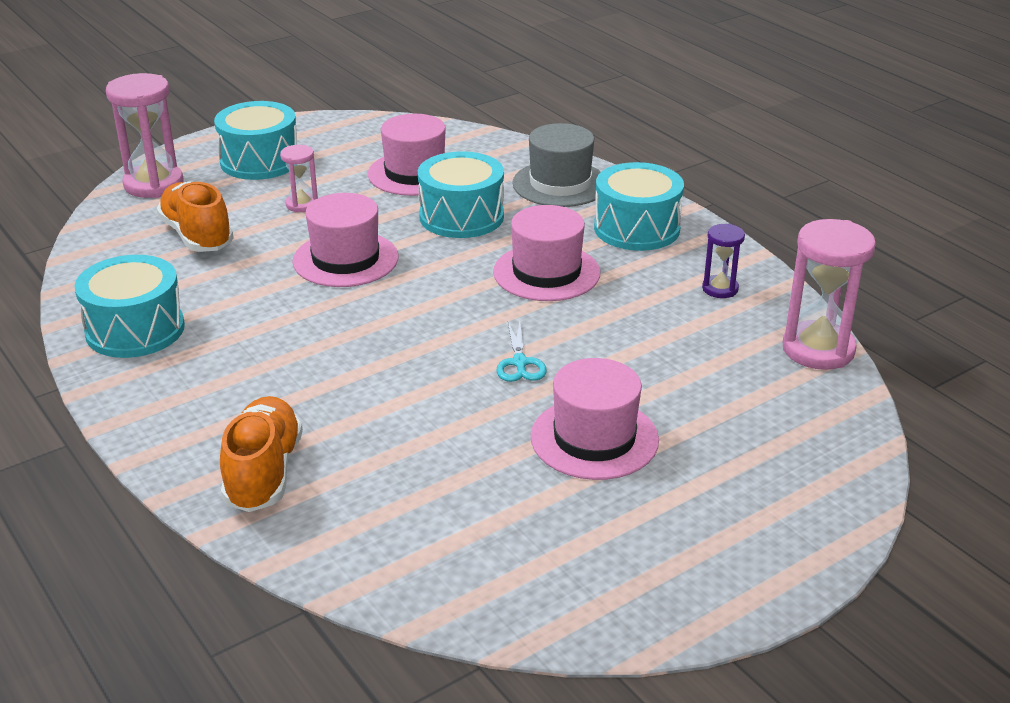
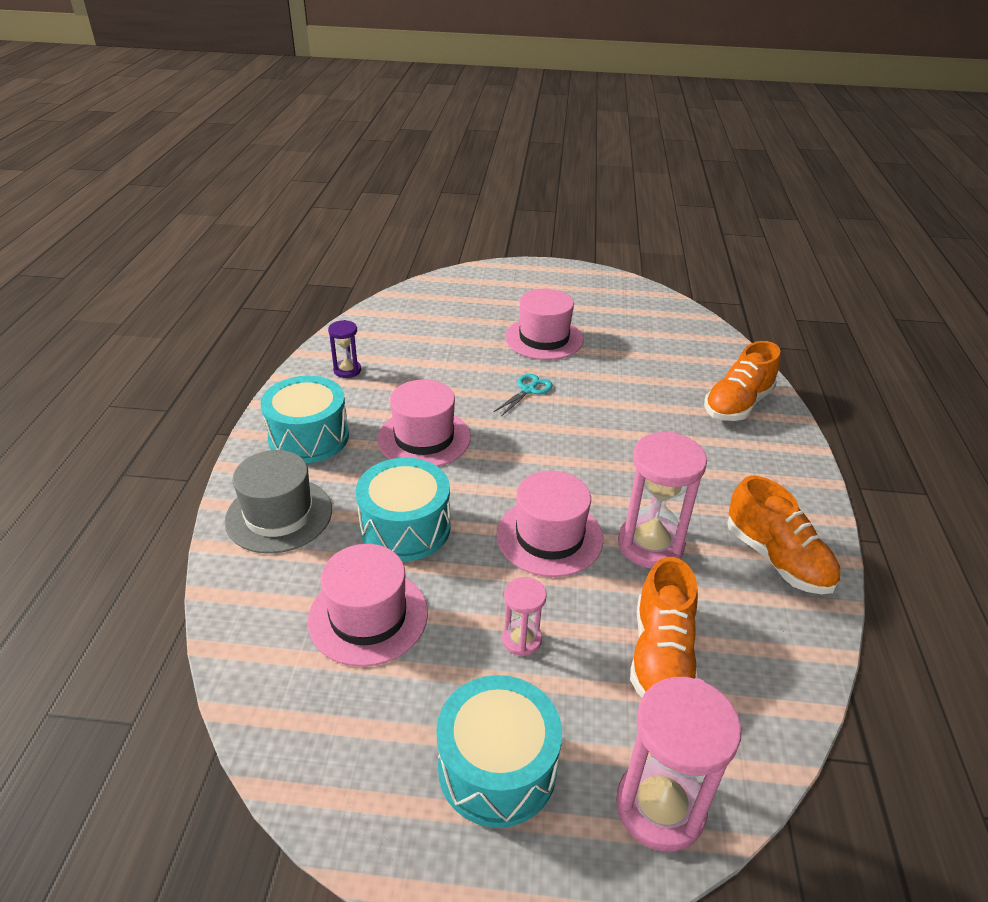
camera: 140 degrees left, 5 degrees up
turquoise drum [74,255,185,358] -> orange shoe [727,476,840,594]
pink hourglass [783,219,876,370] -> pink hourglass moved to [618,431,707,568]

